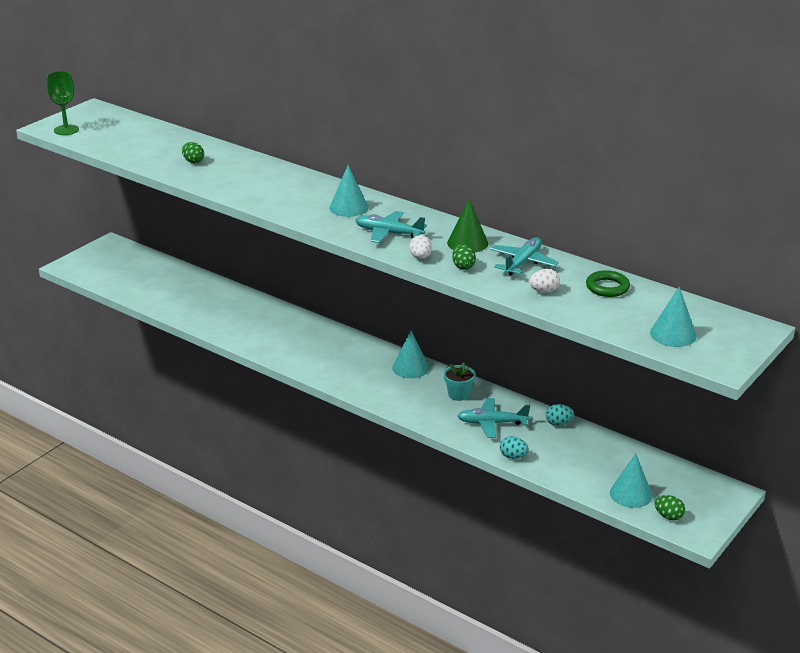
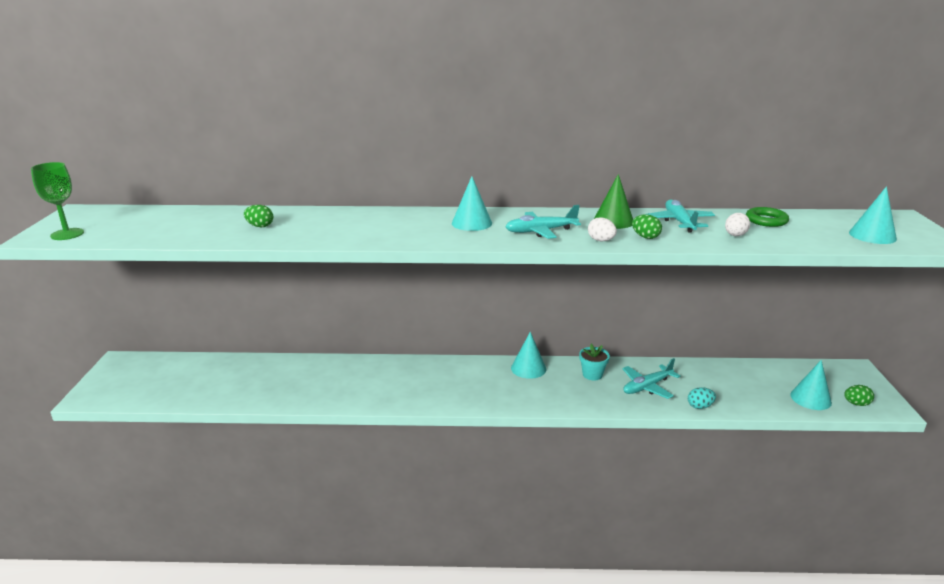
camera: 35 degrees left, 5 degrees down
turquoise egg [545,404,574,426] -> none

